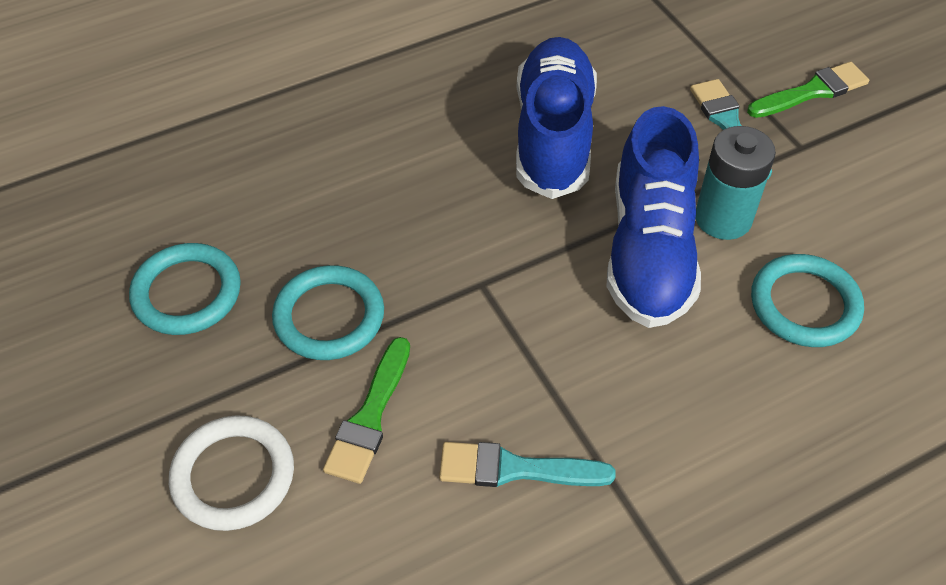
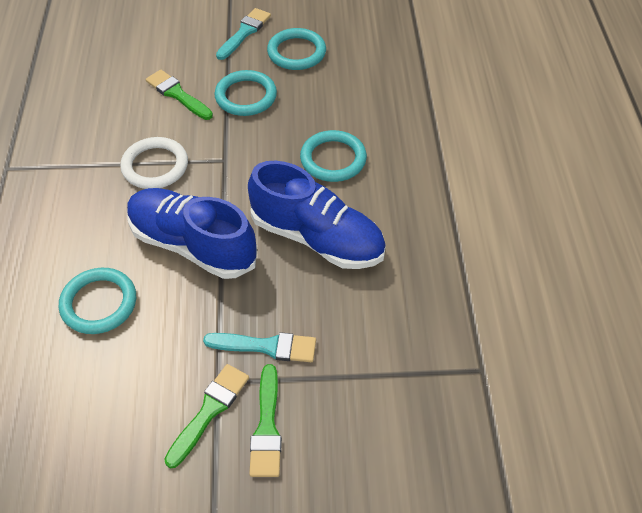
camera: 115 degrees right, 0 degrees up
white ring [169,415,294,531] -> white ring moved to [120,137,188,189]
turquoise brush [439,442,616,487] -> turquoise brush moved to [216,8,271,60]
turquoise battery [695,126,776,240] -> none
none -> green brush [164,364,249,468]
none -> turquoise ring [300,130,367,182]

